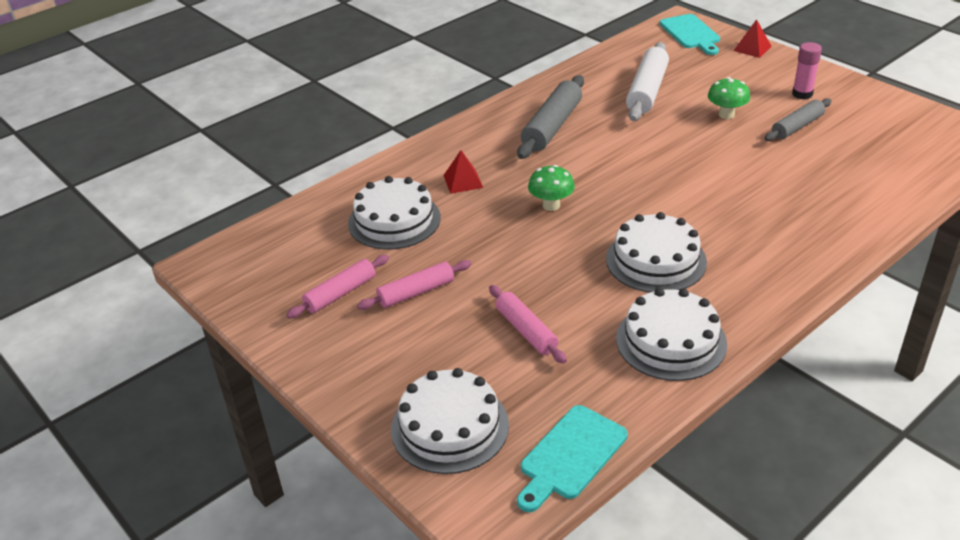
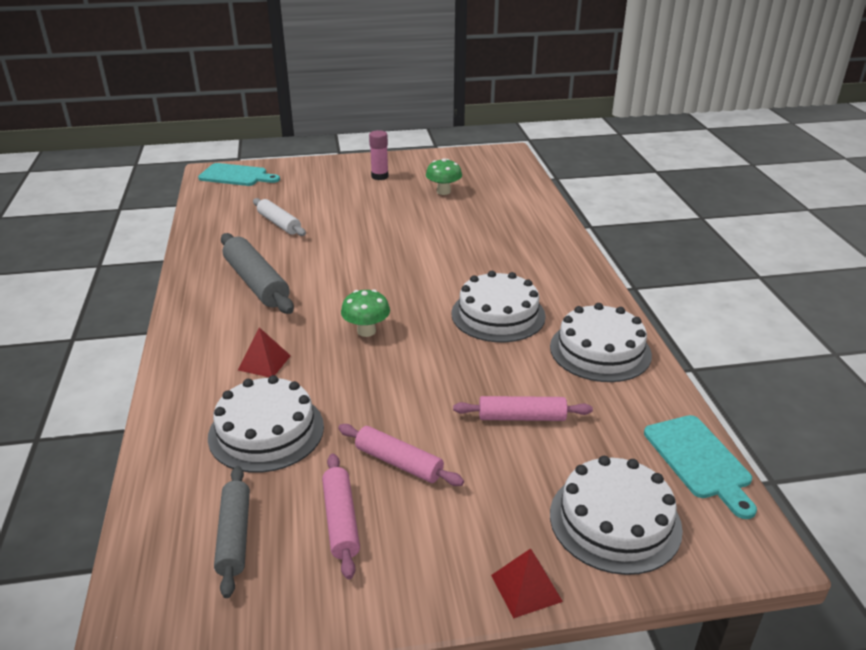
camera: 60 degrees left, 5 degrees down
pink rolling pin [357,260,471,310] -> pink rolling pin turned 60 degrees counterclockwise [338,424,464,486]
white rolling pin [626,42,669,121] -> white rolling pin [253,198,306,236], size x0.64
green mushroom [708,77,750,119] -> green mushroom moved to [426,158,462,195]
red pyramid [733,19,772,58] -> red pyramid moved to [491,548,563,618]
grey rolling pin [764,98,831,141] -> grey rolling pin moved to [214,466,250,598]

